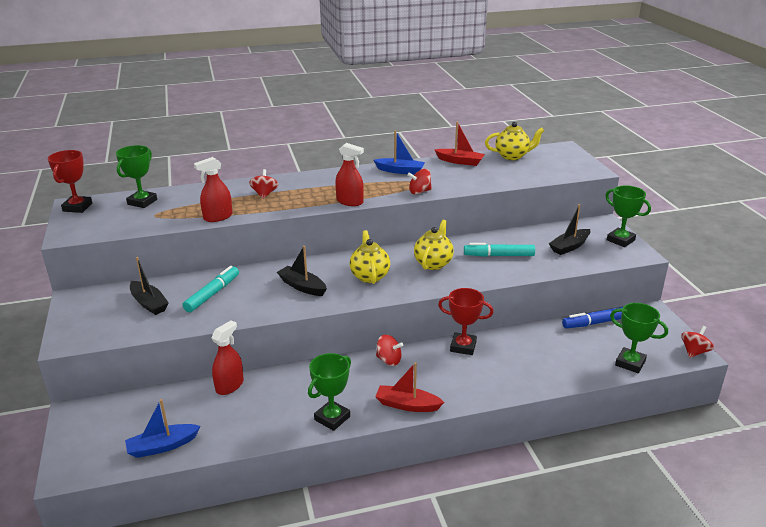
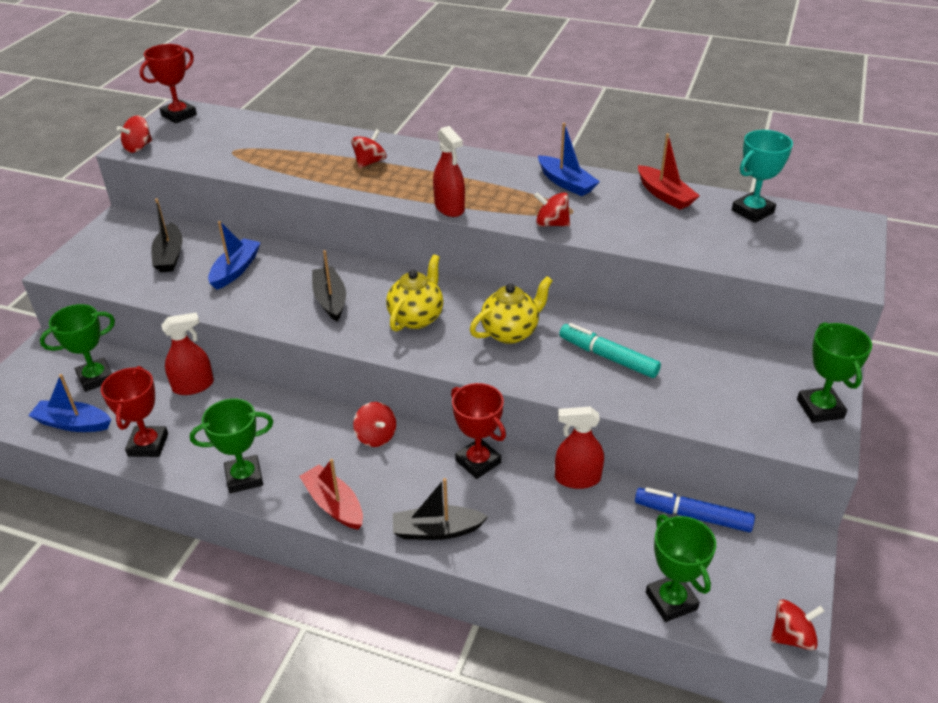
camera: 35 degrees right, 10 degrees up
green trophy [116,145,157,208] -> green trophy moved to [40,304,115,392]
turquoise marker [183,266,239,312] -> blue boat [208,221,261,290]
red spray bottle [194,157,232,222] -> red spray bottle moved to [555,407,604,489]
yellow teapot [485,122,544,160] -> turquoise trophy [732,130,793,223]
black boat [549,204,591,255] -> black boat moved to [393,478,489,540]
none -> red trophy [101,366,168,457]
none -> red spinning top [117,115,152,153]

